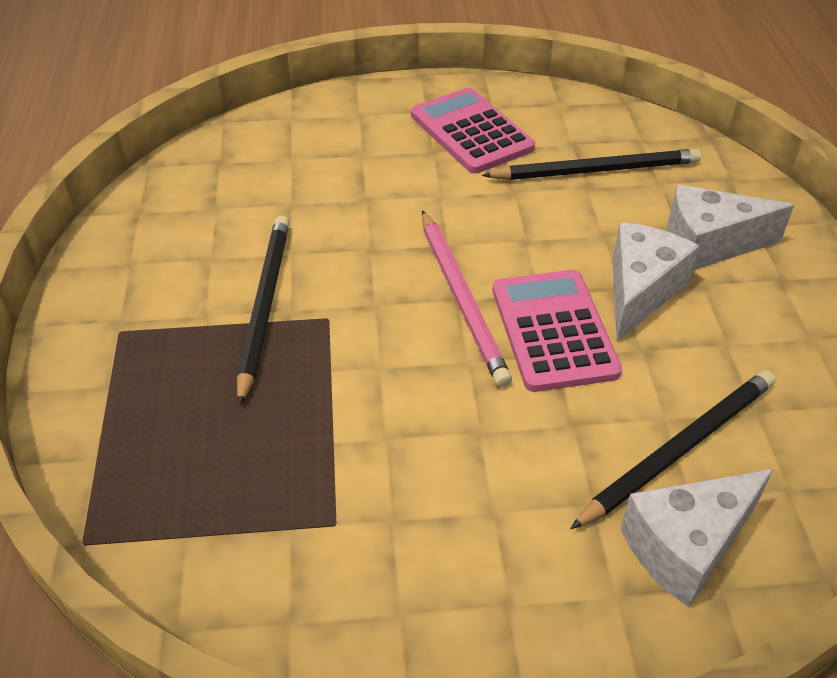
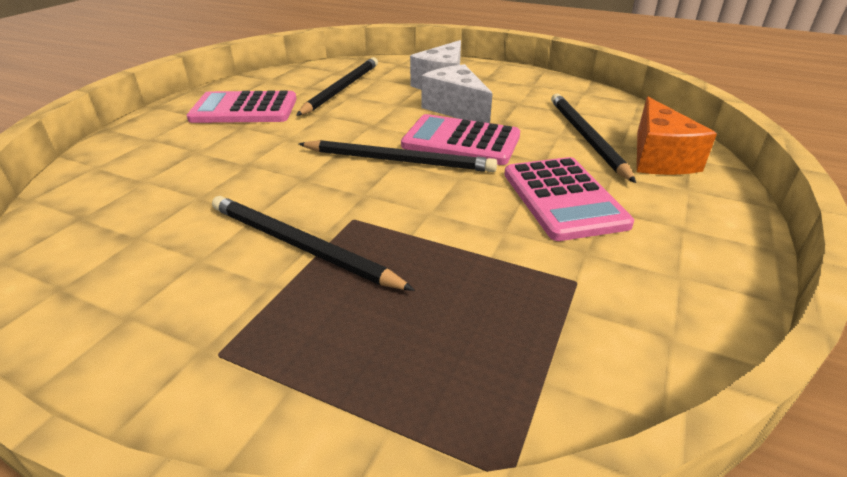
camera: 60 degrees left, 10 degrees down
pink pencil [422,210,512,387] -> black pencil [299,140,497,172]
white cheese [620,469,773,607] -> orange cheese [637,97,717,175]
none -> pink calculator [504,157,634,241]

